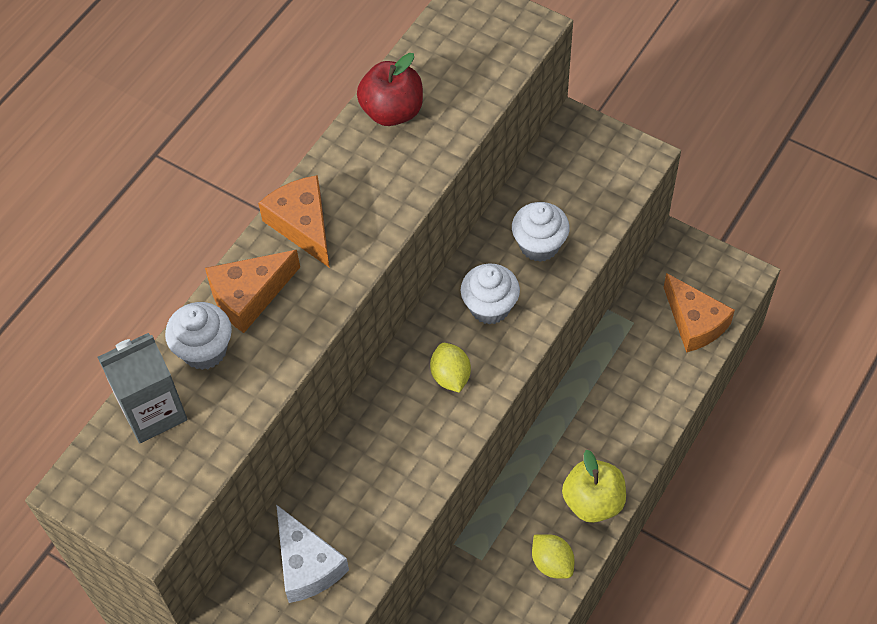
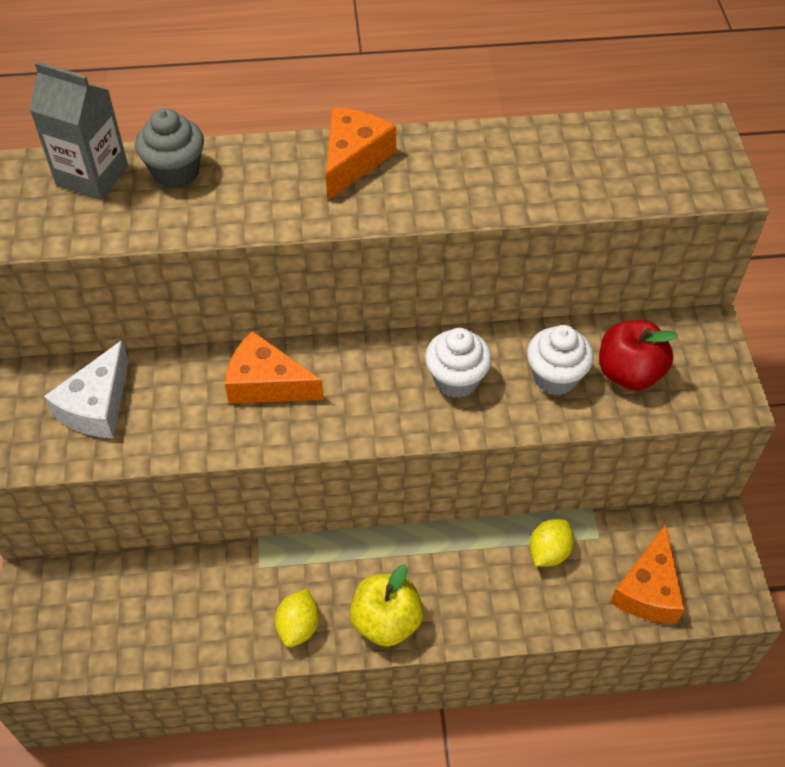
camera: 50 degrees right, 5 degrees down
white cupcake [165,302,232,370] -> grey cupcake [135,108,204,188]
orange cheese [205,250,300,333] -> orange cheese moved to [225,331,324,404]
red apple [357,53,423,126] -> red apple moved to [599,320,678,390]
yellow lemon [430,343,471,393] -> yellow lemon moved to [530,519,574,566]

